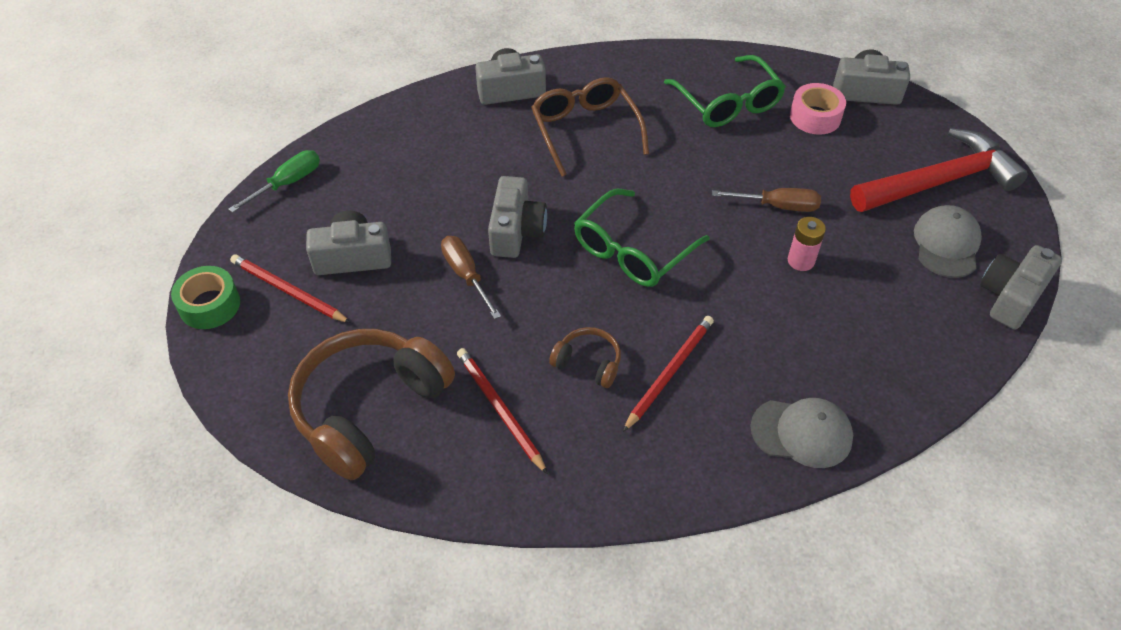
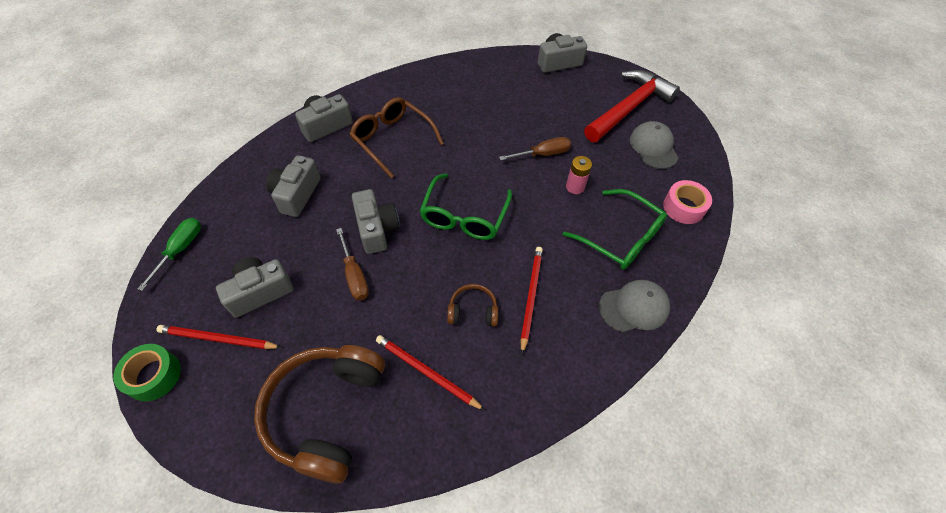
camera: 25 degrees left, 5 degrees up
brown screwdriver [441,236,501,319] -> brown screwdriver turned 150 degrees counterclockwise [336,228,369,301]
green glasses [664,55,786,127] -> green glasses moved to [563,189,667,270]
pink tape [790,83,846,135] -> pink tape moved to [663,180,712,224]
grey camera [980,245,1062,329] -> grey camera moved to [266,156,320,217]

